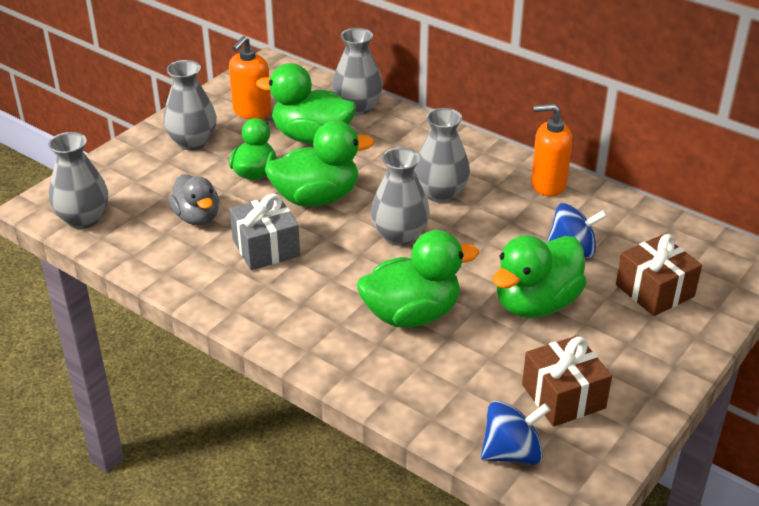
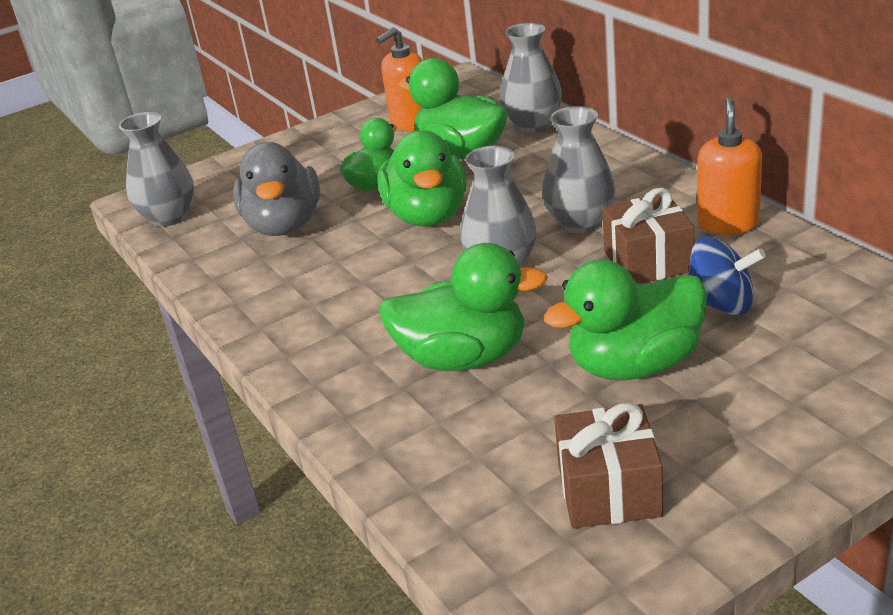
camera: 25 degrees right, 5 degrees down
grey vase [163,60,217,151] -> none
grey duck [168,174,219,225] -> grey duck [233,142,320,236], size x1.52
grey gift [230,194,300,270] -> none
green duck [265,121,374,207] -> green duck turned 75 degrees clockwise [377,130,467,226]
blue spinning top [481,401,550,465] -> none
orange soap dispenser [531,104,573,196] -> orange soap dispenser turned 75 degrees clockwise [697,97,762,235]
brown gift [616,234,702,316] -> brown gift moved to [602,188,694,284]

